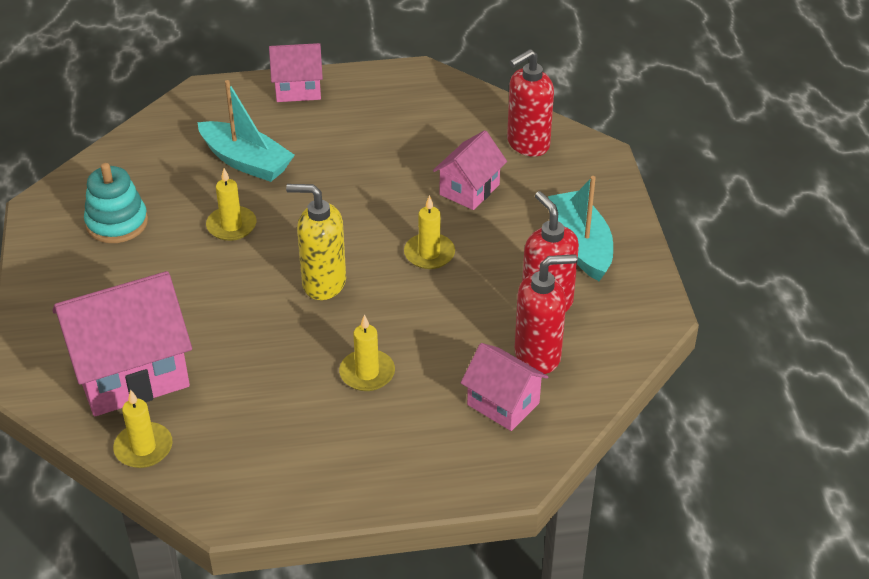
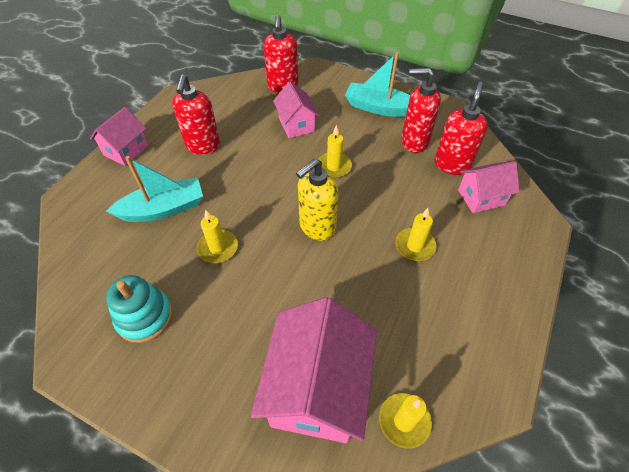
camera: 55 degrees left, 10 degrees up
none -> red soap dispenser [172,74,220,155]

